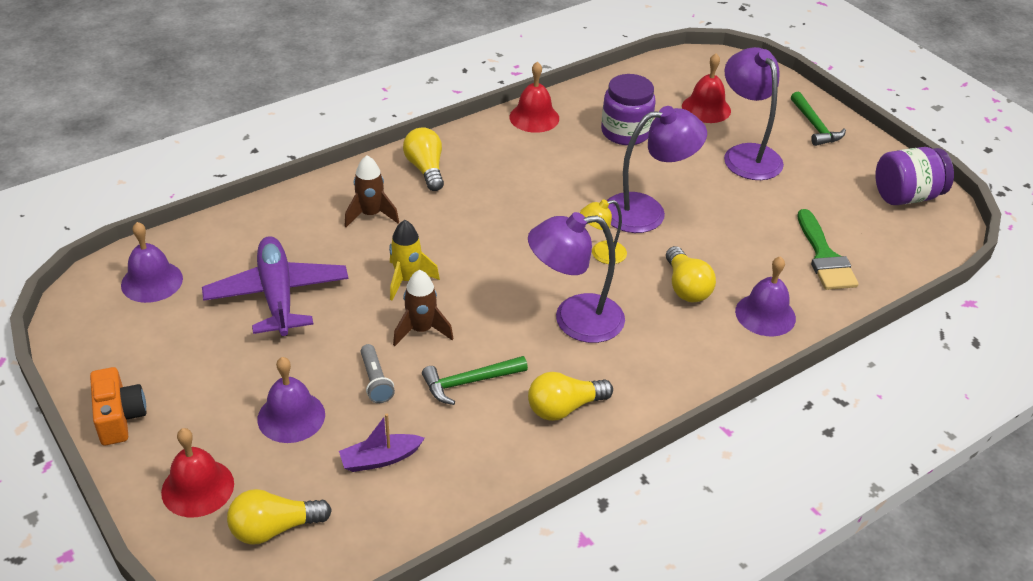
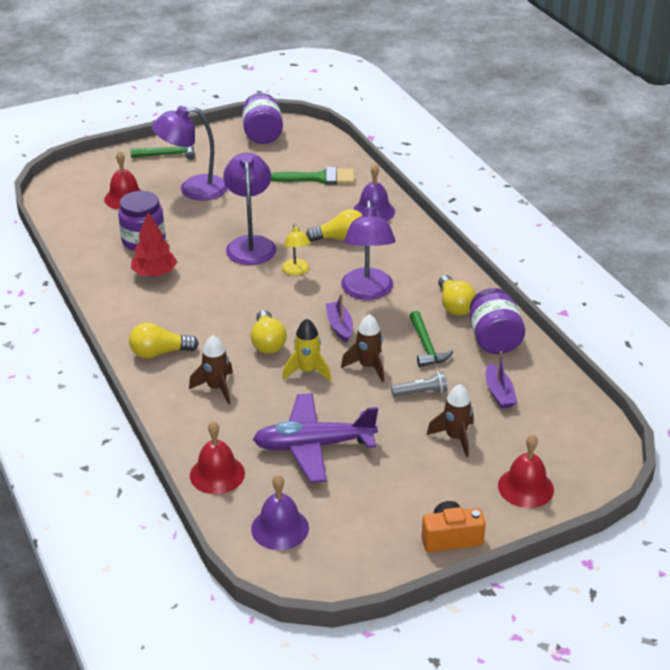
camera: 80 degrees left, 5 degrees down
yellow light bulb [227,489,332,545] -> yellow light bulb moved to [250,310,287,354]
purple bell [257,357,325,443] -> brown rocket [427,384,474,457]
red bell [509,61,559,133] -> red bell moved to [190,421,245,494]
none -> red tree [131,212,177,277]
none -> purple boat [326,293,353,343]
none -> purple jar [470,288,525,354]

